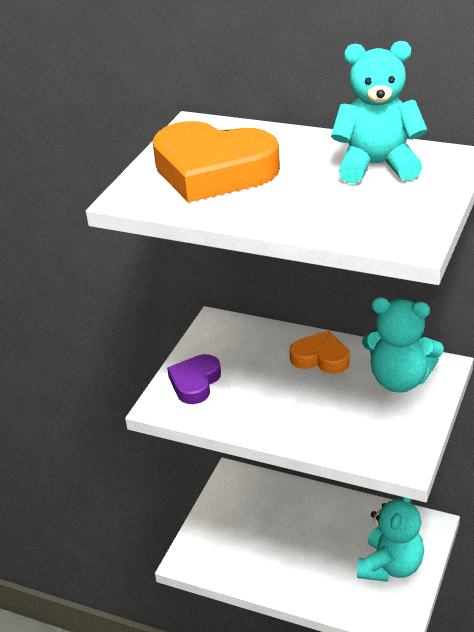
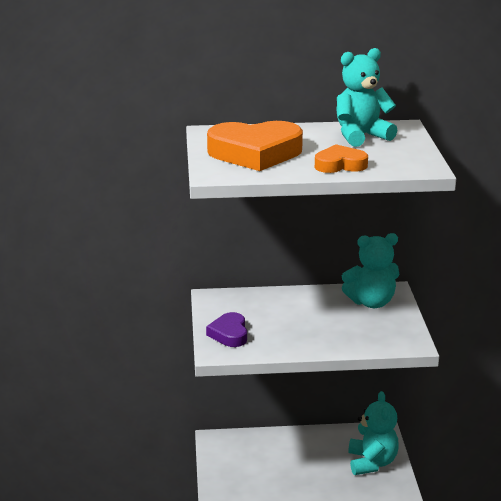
camera: 30 degrees left, 10 degrees down
orange heart [289,331,350,374] -> orange heart moved to [315,144,368,173]

